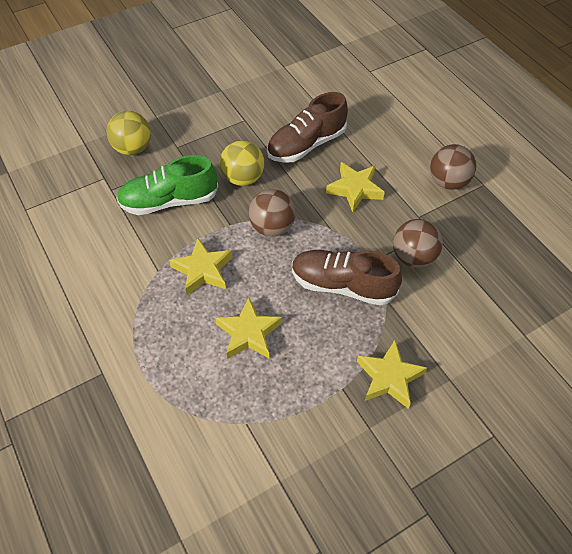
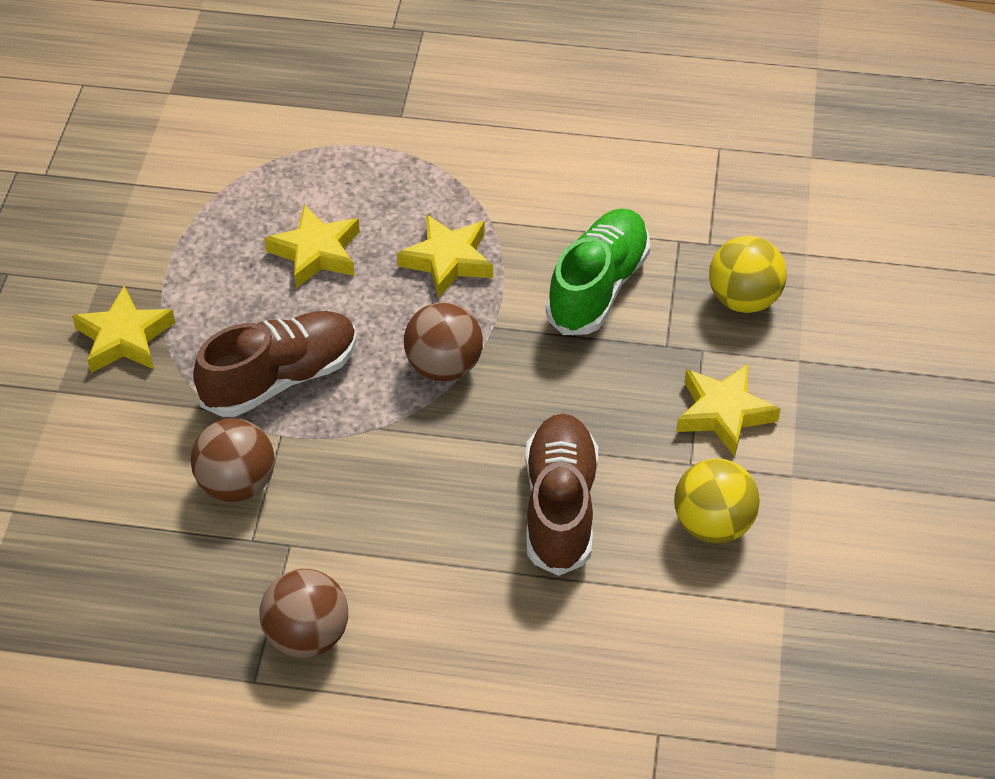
camera: 130 degrees right, 5 degrees down
yellow ball [220,140,264,186] -> yellow ball moved to [674,458,760,543]
yellow star [326,162,385,212] -> yellow star moved to [676,364,781,457]

